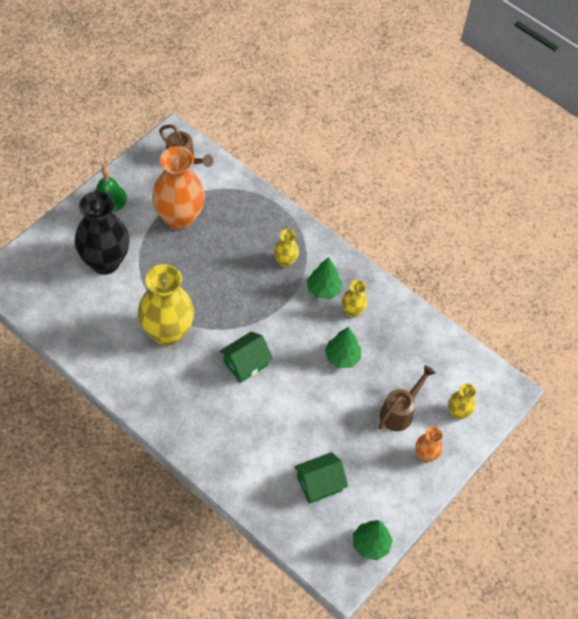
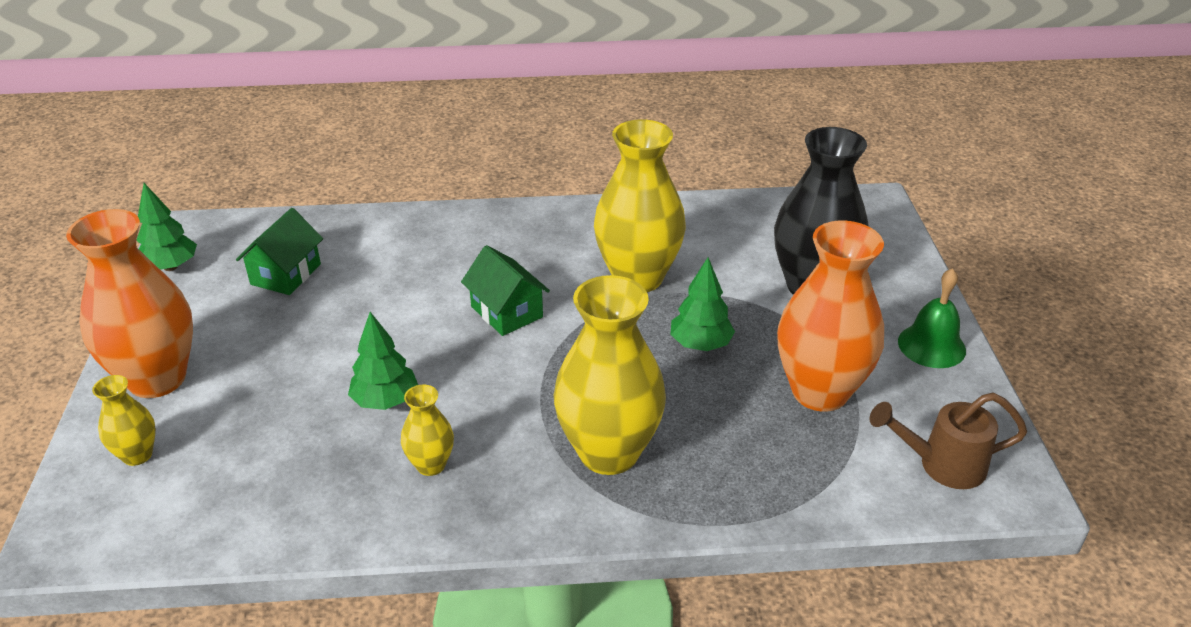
camera: 140 degrees right, 20 degrees down
green house [219,331,273,383] -> green house turned 45 degrees counterclockwise [461,245,550,336]
yellow vase [274,229,299,267] -> yellow vase [554,275,666,475], size x2.10
green tree [307,257,342,299] -> green tree moved to [670,258,735,351]
brown watering can [378,365,436,431] -> none
orange vase [415,427,443,462] -> orange vase [66,209,193,398], size x2.10

